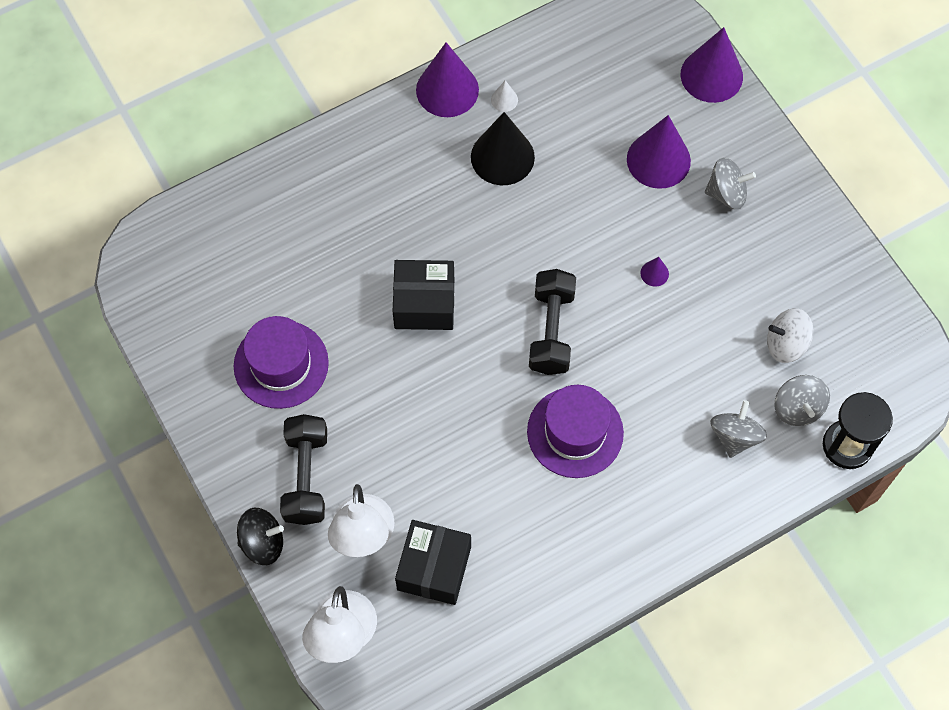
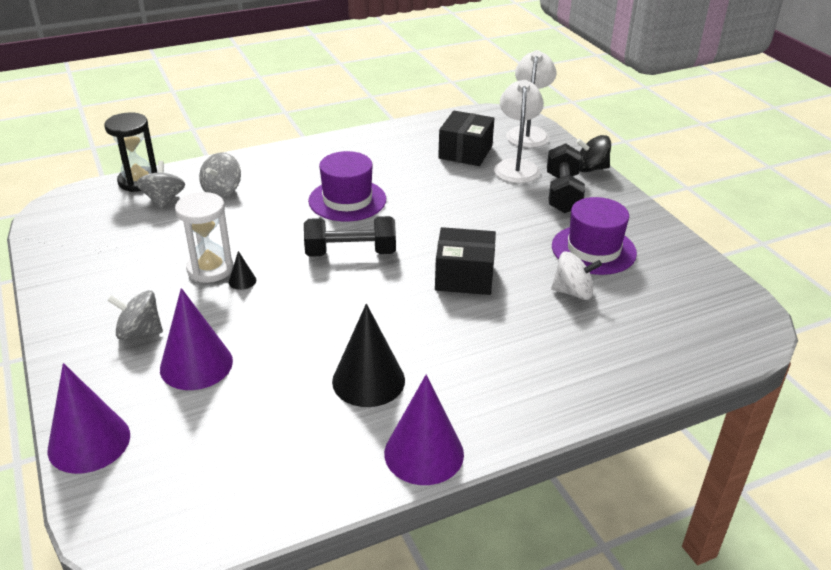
camera: 175 degrees left, 30 degrees down
white cone [491,80,518,112] -> none
black dumbbell [529,269,576,375] -> black dumbbell turned 75 degrees clockwise [304,216,396,257]
purple cone [640,257,669,287] -> black cone [229,251,256,290]
white spinning top [767,308,813,363] -> white spinning top moved to [551,252,602,300]
none -> white hourglass [175,192,233,283]

